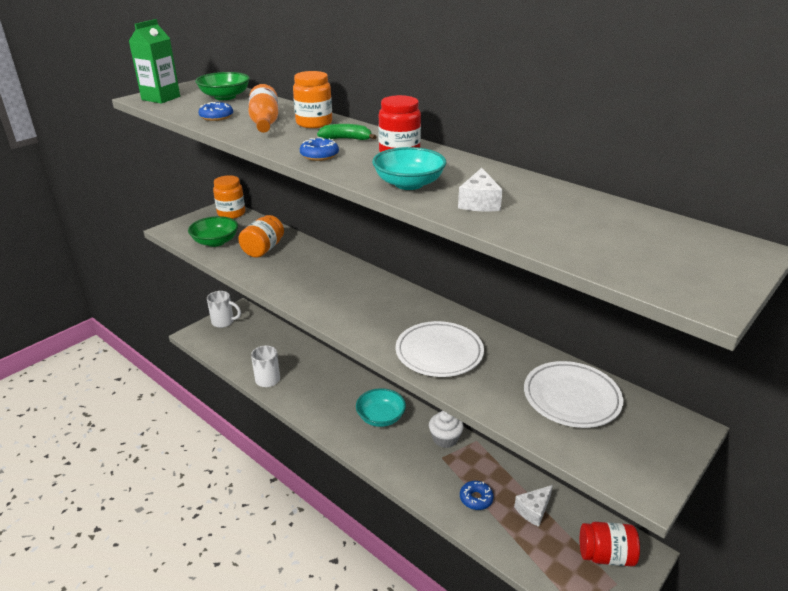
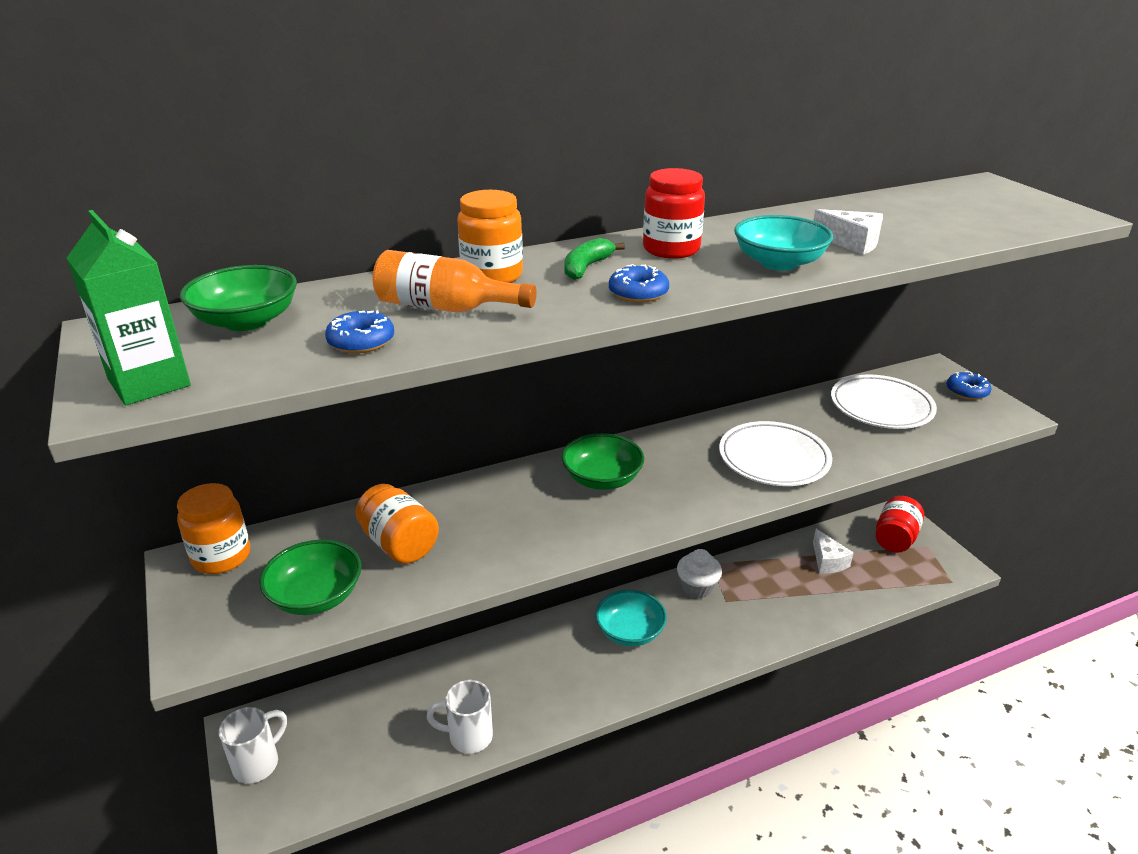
camera: 65 degrees left, 0 degrees up
blue donut [460,481,494,510] -> blue donut moved to [946,371,991,400]
none -> green bowl [561,433,644,490]

